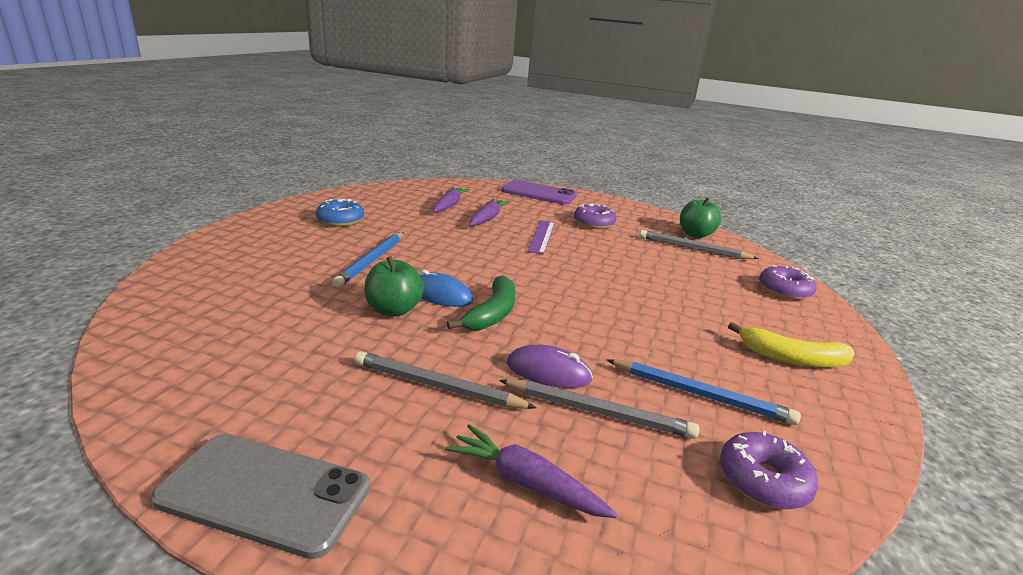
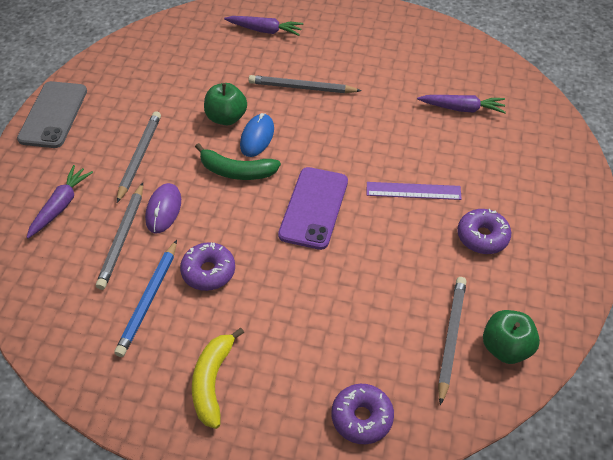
camera: 85 degrees right, 25 degrees up
blue donut [316,199,364,227] -> none
blue pencil [332,232,404,288] -> grey pencil [249,75,362,93]
purple carrot [469,198,510,226] -> purple carrot moved to [224,16,303,36]
purple phone [501,180,577,205] -> purple phone moved to [278,167,348,250]
purple donut [720,430,818,509] -> purple donut moved to [180,242,235,291]

